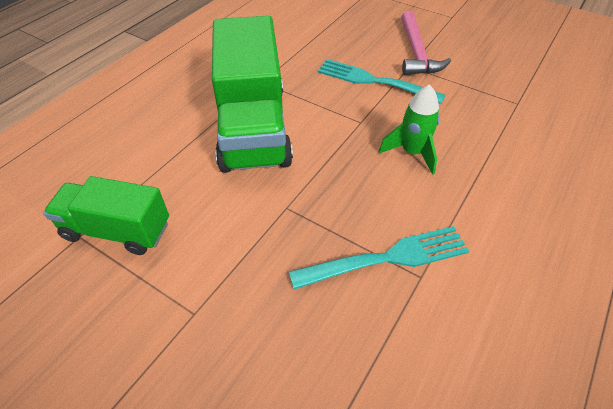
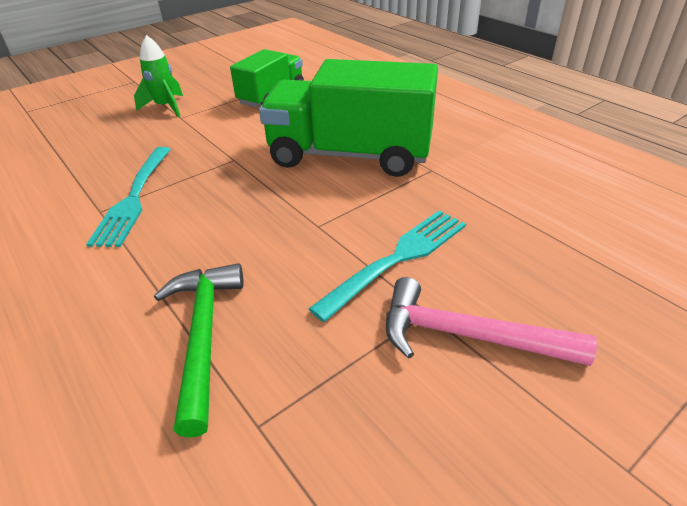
camera: 110 degrees right, 10 degrees down
green rocket [379,84,440,175] -> green rocket moved to [134,35,183,117]
none -> green hammer [154,263,244,438]

